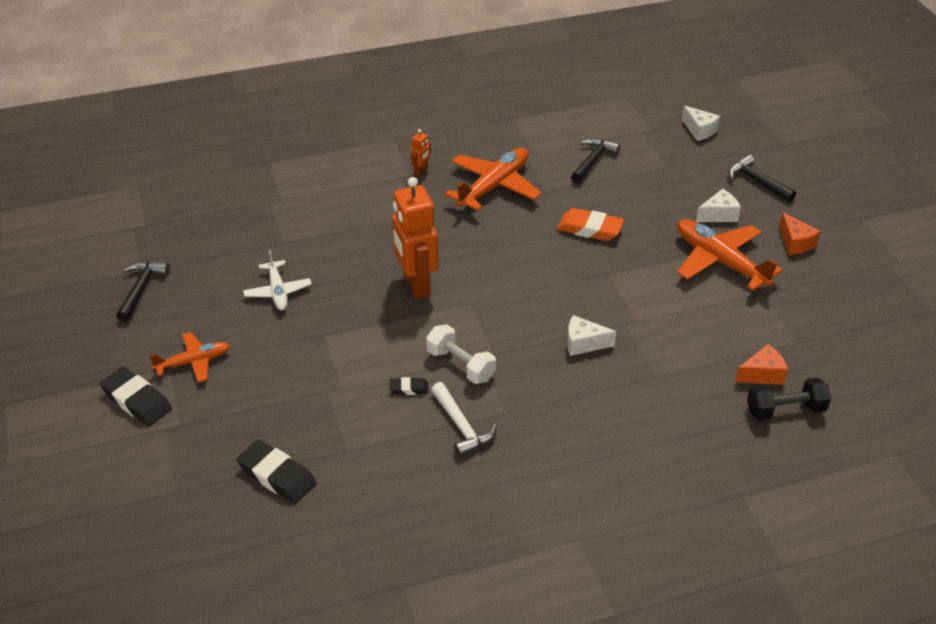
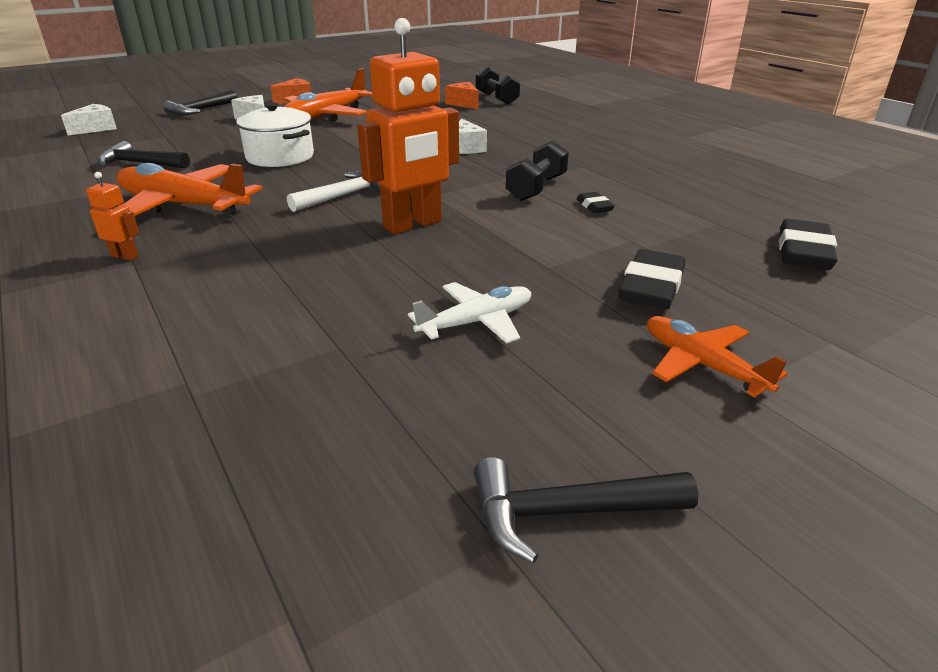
camera: 105 degrees left, 10 degrees down
black eraser [100,367,172,426] -> black eraser moved to [618,249,686,310]
white dumbbell [426,324,496,384] -> black dumbbell [506,140,569,201]
white hammer [431,382,497,457] -> white hammer moved to [287,171,381,212]
orange eraser [557,208,624,241] -> white pot [236,102,314,167]

